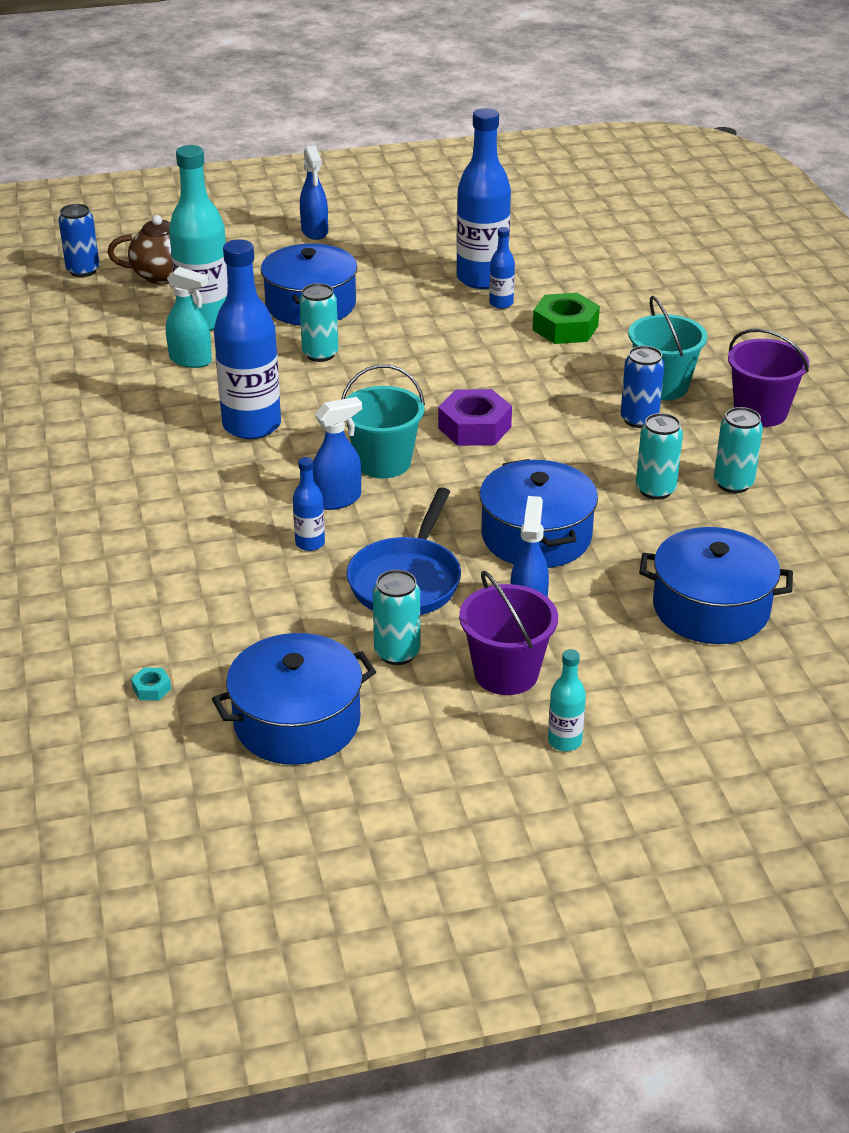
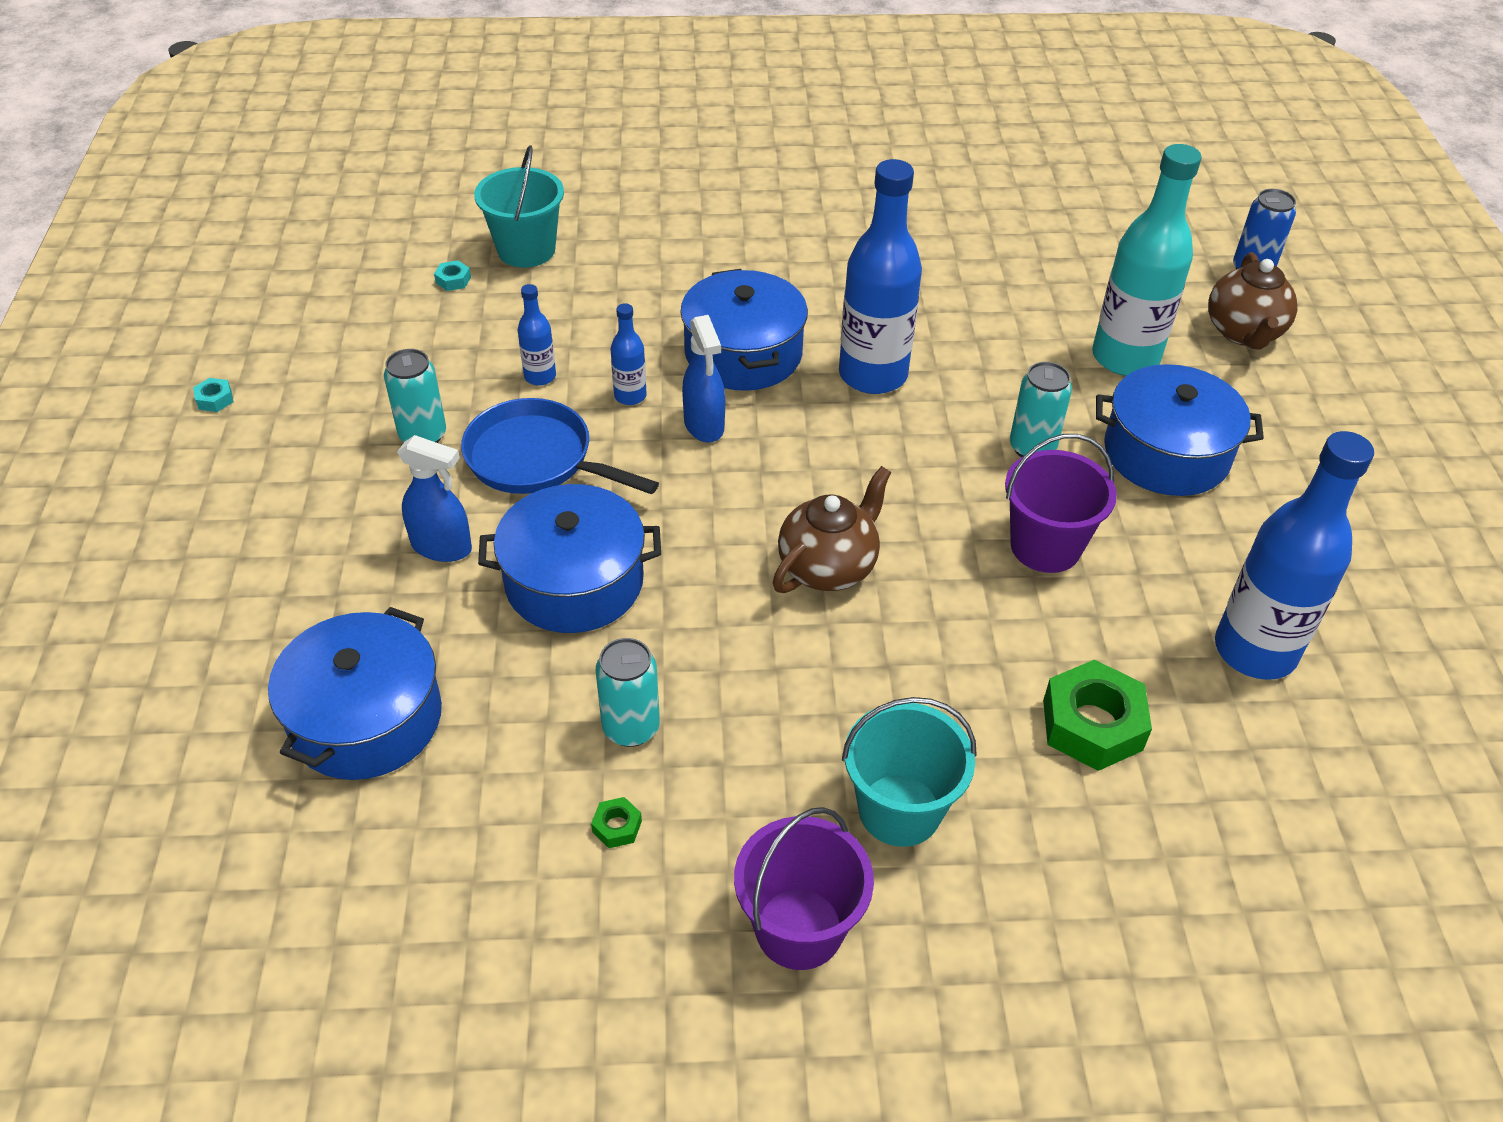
camera: 100 degrees right, 10 degrees up
turquoise spray bottle [166,267,212,368] -> none
blue pot [212,633,376,765] -> blue pot moved to [680,269,808,391]
blue spray bottle [300,146,328,240] -> none
turquoise bucket [341,364,425,478] -> turquoise bucket moved to [474,145,564,268]
purple nut [438,389,512,446] -> brown teapot [773,466,891,593]
purple bucket [459,571,558,695] -> purple bucket moved to [1005,434,1117,573]
blue bottle [489,227,515,309] -> blue bottle moved to [518,284,556,386]
turquoise bottle [548,649,586,751] -> none
blue can [621,346,664,428] -> none
turquoise can [714,407,763,493] -> green nut [591,797,642,848]
none -> turquoise nut [193,378,233,412]

